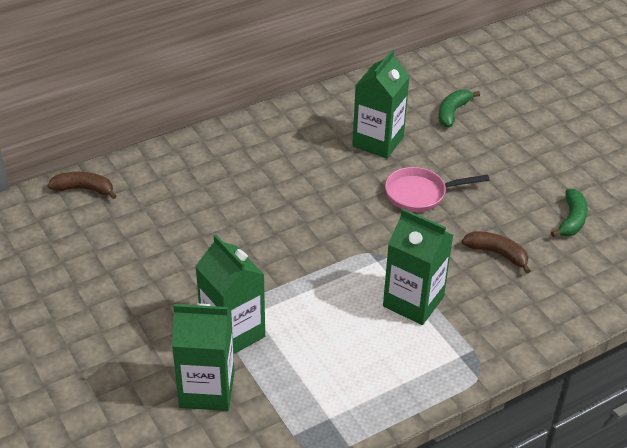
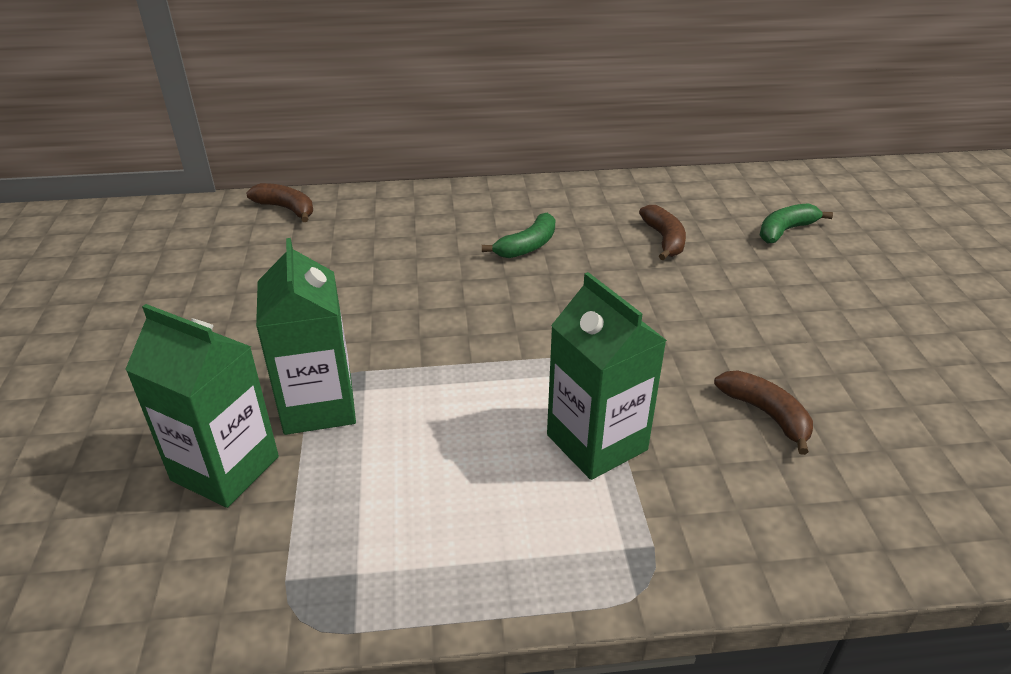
camera: 25 degrees right, 5 degrees down
green carton [352,50,410,159] -> brown banana [639,205,686,260]
pink pan [385,167,490,212] -> none
green banana [551,189,588,237] -> green banana moved to [482,213,555,258]

